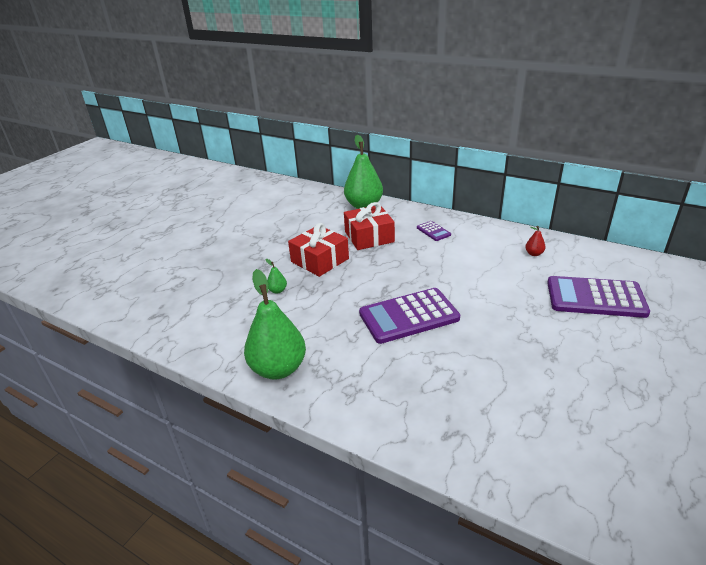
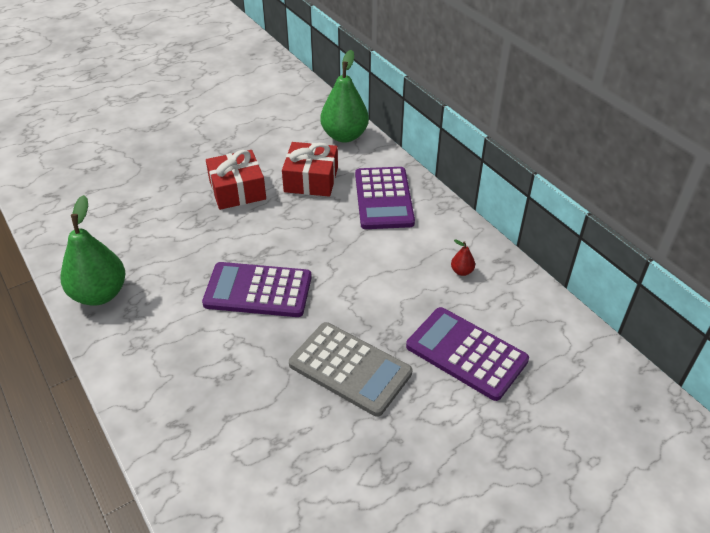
camera: 25 degrees right, 10 degrees up
green pear [266,259,287,294] -> none
purple calculator [417,221,451,241] -> purple calculator [355,167,415,229], size x2.16
none -> grey calculator [289,322,413,417]

